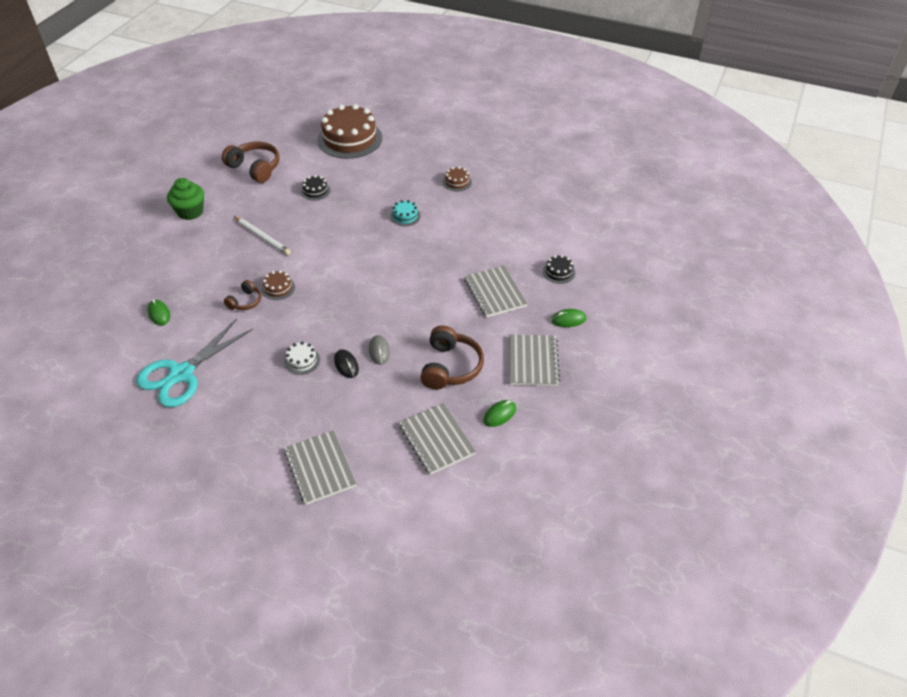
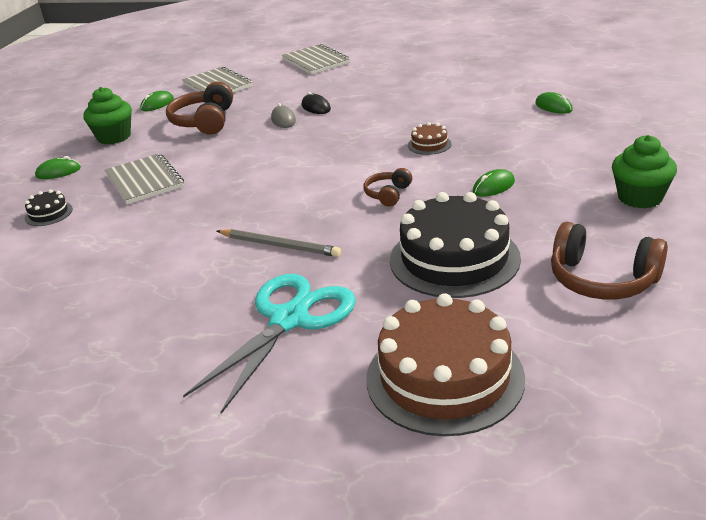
camera: 175 degrees right, 15 degrees down
turquoise scissors [136,319,253,408] -> turquoise scissors moved to [183,274,356,414]
brown headphones [224,280,261,310] -> brown headphones moved to [364,168,412,207]
white pencil [234,216,291,255] -> green mouse [473,169,515,197]
white cake [284,342,320,375] -> none
black cake [301,175,330,201] -> black cake [390,192,521,298], size x2.35
turquoise cake [390,200,421,226] -> grey pencil [217,229,341,257]
brown cake [443,167,472,191] -> none
grey notebook [509,334,560,386] -> green cupcake [83,87,132,145]

